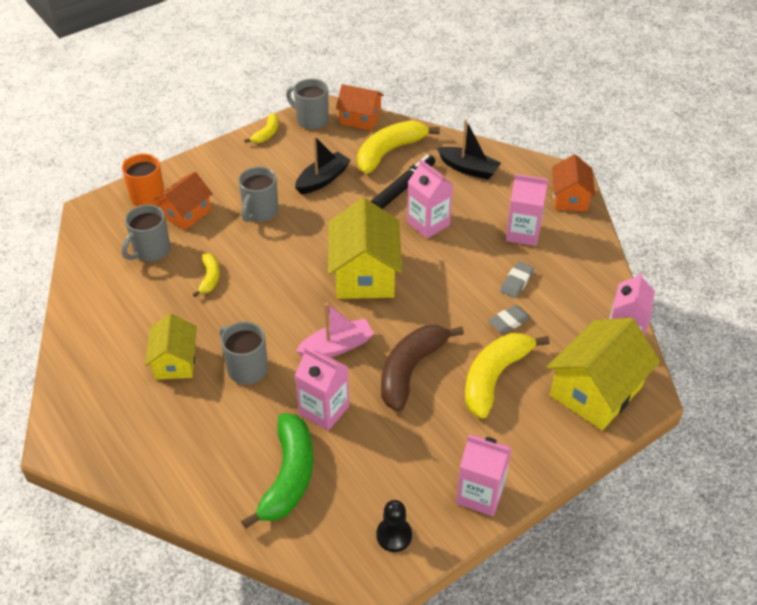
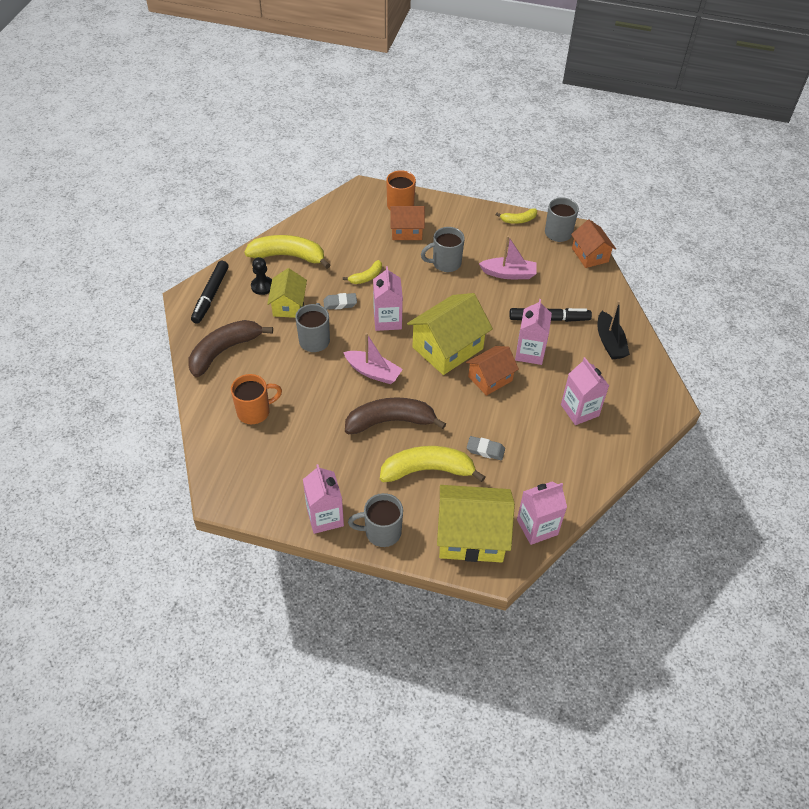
camera: 50 degrees right, 5 degrees up
grey mug [122,204,171,262] -> grey mug moved to [348,493,403,547]
yellow house [145,314,197,380] -> yellow house turned 45 degrees counterclockwise [267,268,307,318]
green banana [241,413,313,529] -> orange mug [231,374,282,424]
pink carton [294,347,349,431] -> pink carton moved to [373,266,403,331]
black boat [295,136,351,194] -> pink boat [479,236,537,279]
yellow banana [357,120,440,174] -> yellow banana moved to [244,235,330,269]
black pawn [376,500,412,552] -> black pawn moved to [251,257,272,295]
grey eraser [500,261,534,298] -> grey eraser moved to [323,293,357,310]
orange house [552,154,596,211] -> orange house moved to [466,346,519,396]
none -> brown banana [188,320,273,377]
none -> black marker [191,261,229,324]

